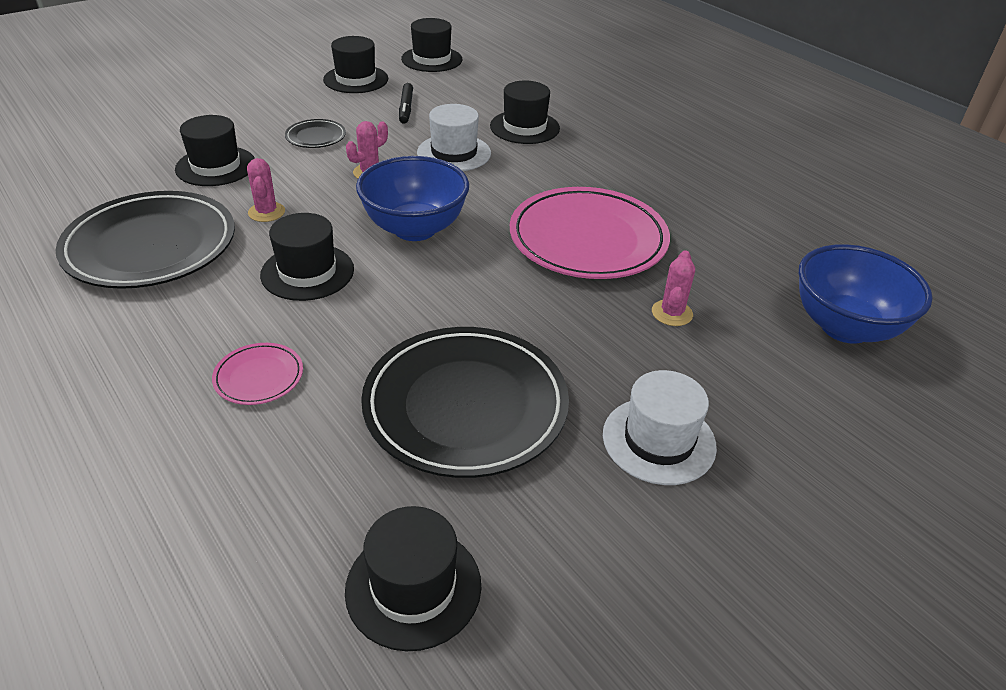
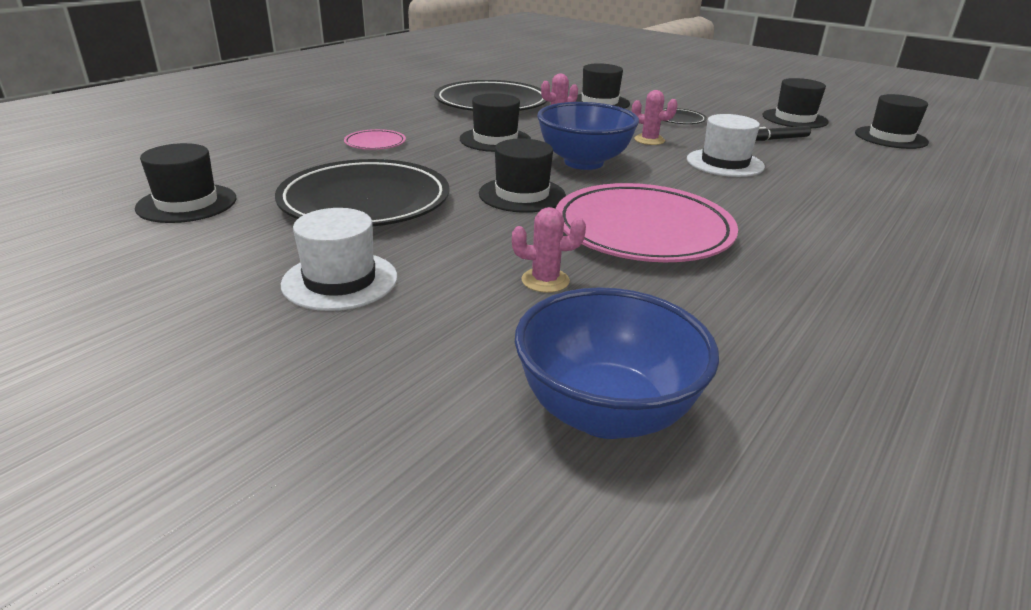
camera: 75 degrees right, 10 degrees down
black hat [490,81,560,144] -> black hat moved to [479,139,566,213]

